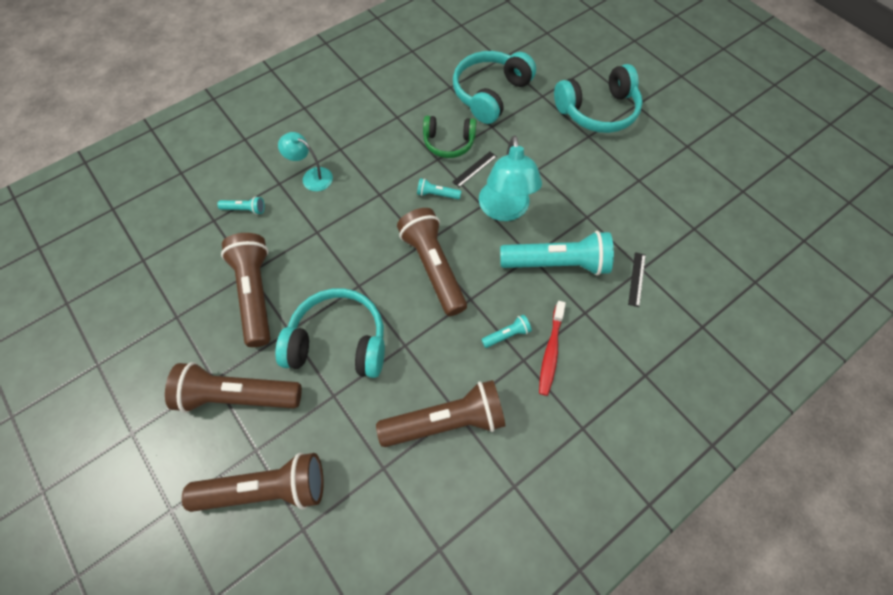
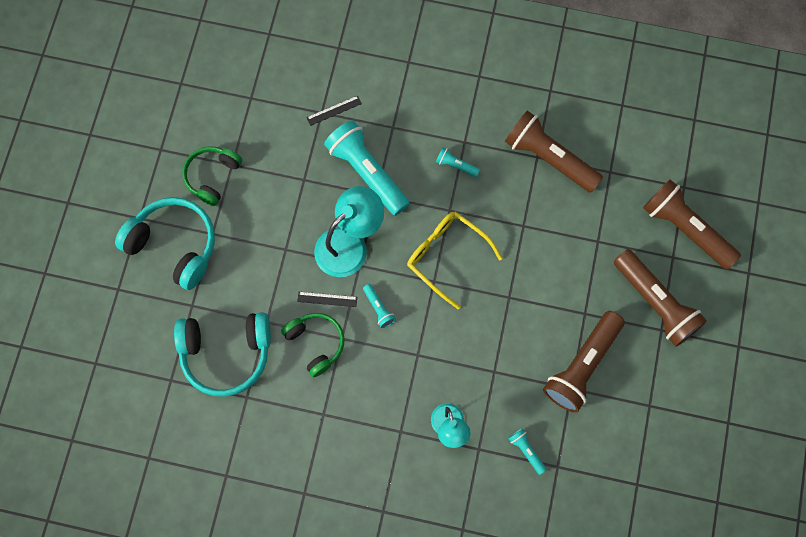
camera: 130 degrees left, 10 degrees up
turquoise headphones [275,288,385,378] -> none
brown flashlight [397,208,467,316] -> yellow glasses [407,211,503,309]
red toothbrush [539,301,566,396] -> none
none -> green headphones [182,146,242,206]

